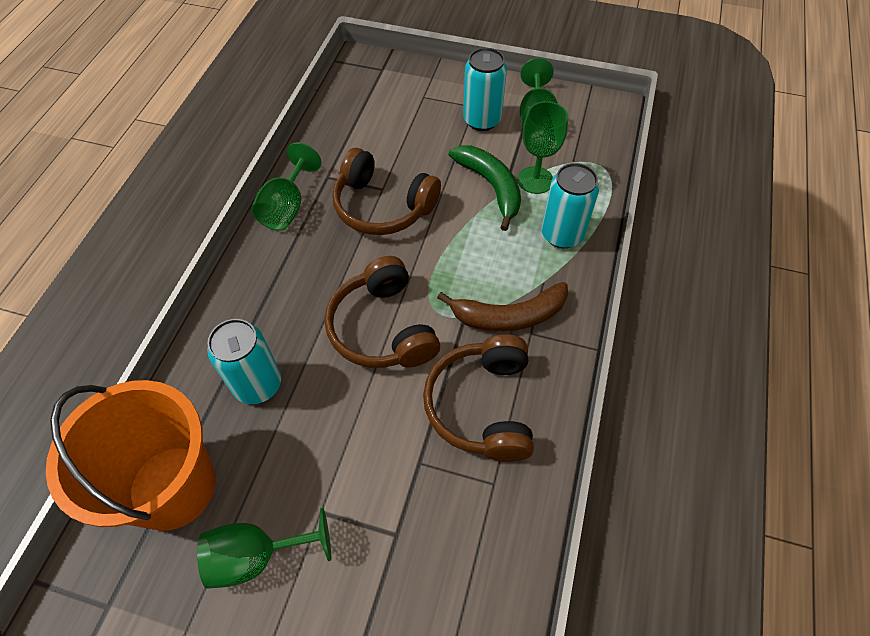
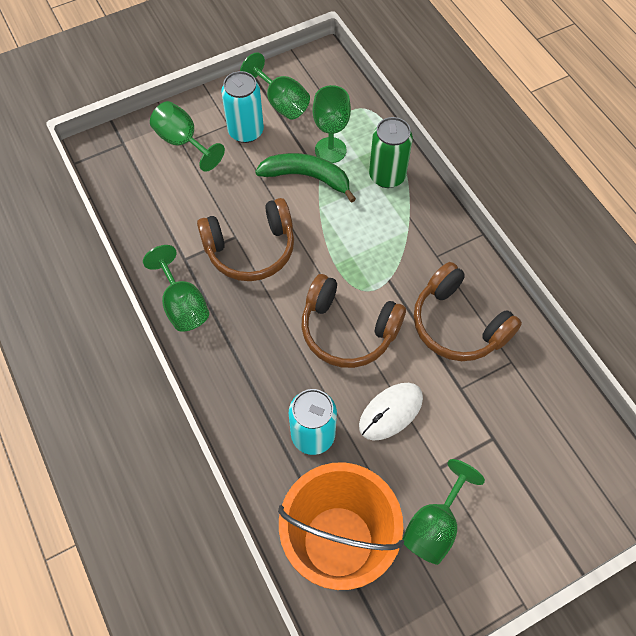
camera: 45 degrees left, 5 degrees up
brown banana [437,282,568,331] -> none
turquoise can [541,163,599,248] -> green can [369,117,413,188]
none -> green goblet [150,101,225,172]
none -> white mouse [359,383,423,440]

